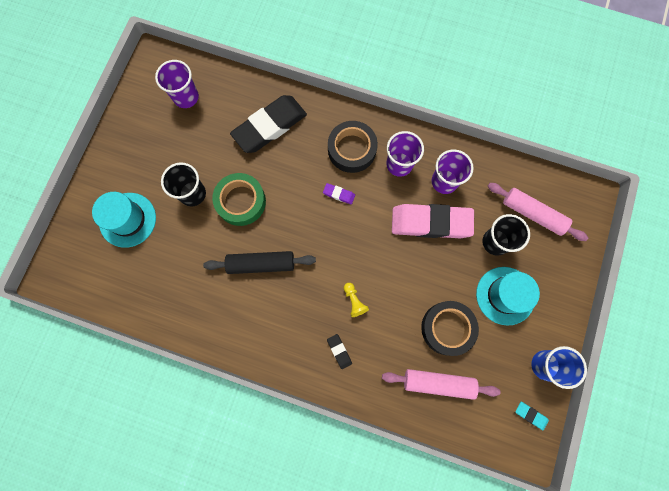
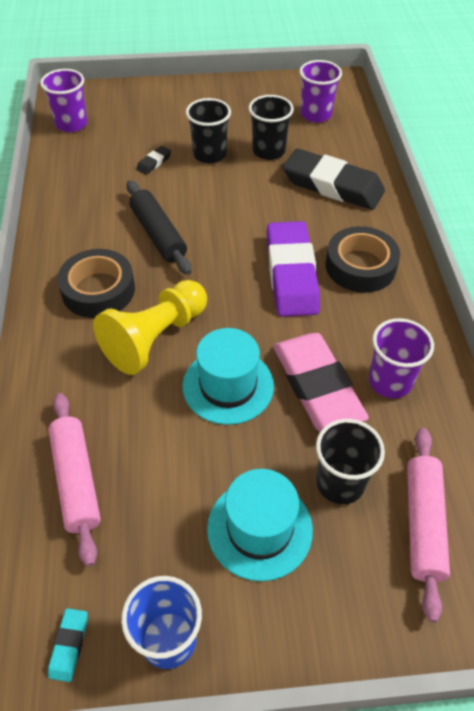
camera: 65 degrees right, 25 degrees down
turquoise hat [92,192,156,248] -> turquoise hat moved to [182,328,274,425]
green tape [212,173,266,226] -> none
purple eraser [323,183,355,204] -> purple eraser [267,221,320,317], size x2.49
black eraser [327,334,352,369] -> black eraser moved to [136,146,171,175]
yellow pawn [344,283,369,317] -> yellow pawn [93,280,207,375], size x2.36
purple cup [386,131,424,177] -> purple cup moved to [40,69,87,132]
black tape [421,301,479,356] -> black tape moved to [57,249,135,318]
none -> black cup [249,95,294,160]

